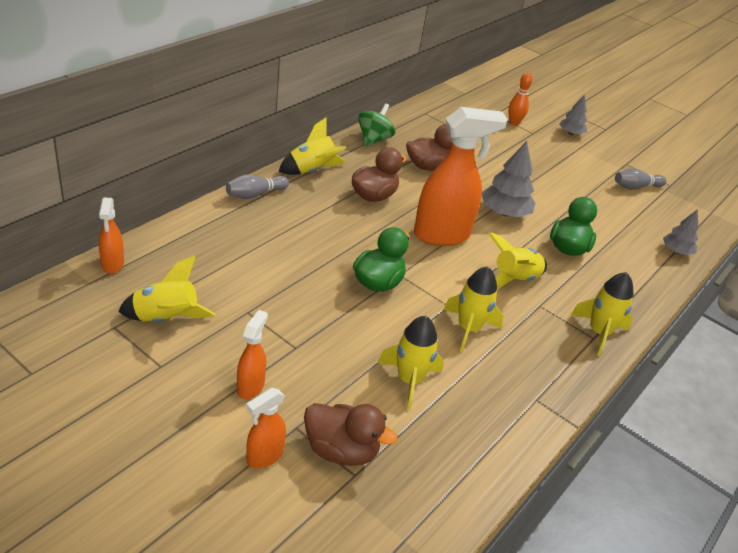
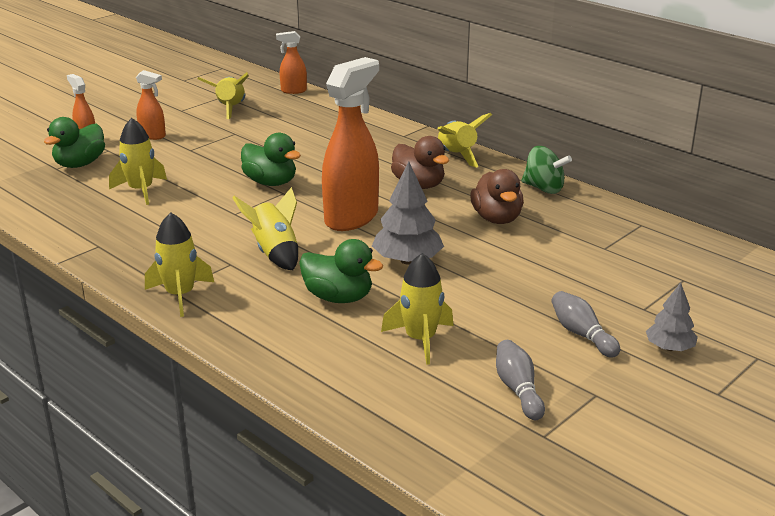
camera: 100 degrees right, 10 degrees down
grey bowling pin [226,174,289,199] -> grey bowling pin moved to [551,291,620,358]
brown duck [304,403,397,466] -> green duck [44,117,105,168]
orange spray bottle [414,107,508,246] -> orange spray bottle turned 135 degrees counterclockwise [322,57,379,231]
yellow rocket [443,266,503,352] -> yellow rocket moved to [381,253,453,365]
orange bowling pin [508,73,533,125] -> none
grey tree [663,209,698,255] -> none

